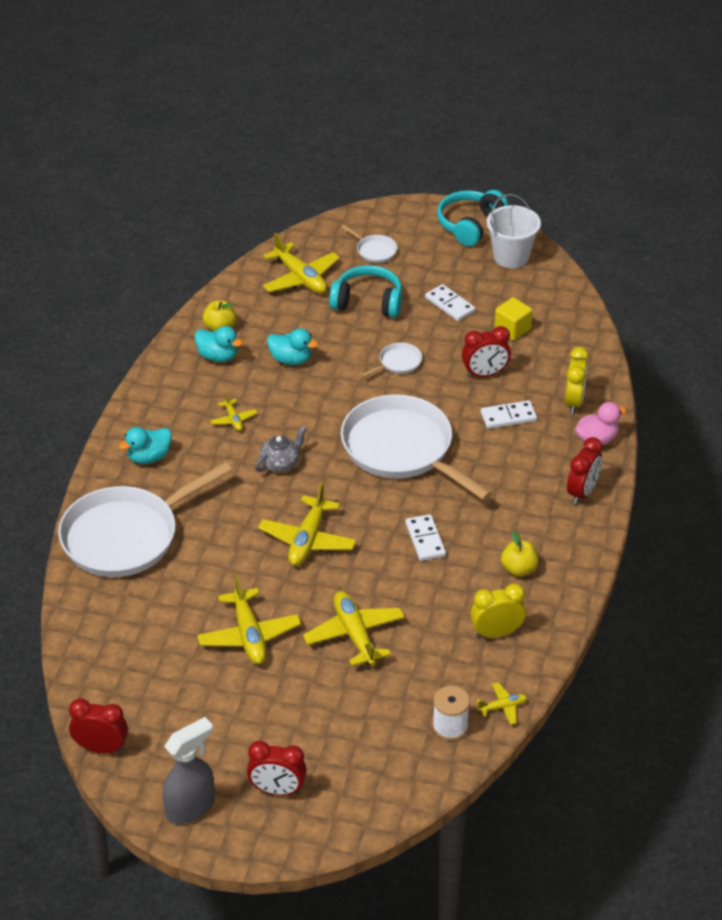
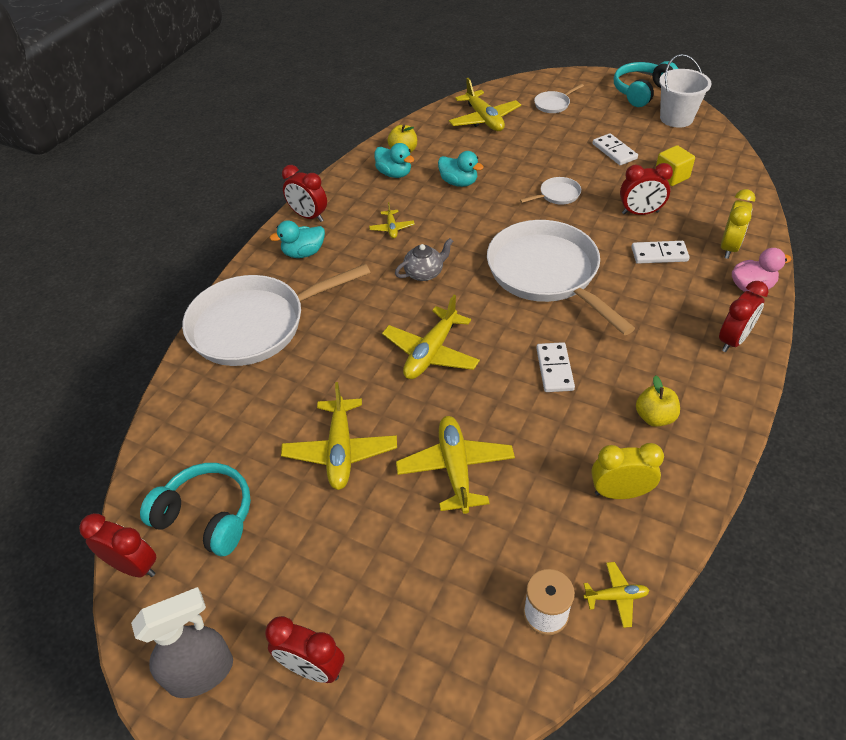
camera: 15 degrees right, 5 degrees up
turquoise headphones [329,265,402,318] -> turquoise headphones moved to [140,463,251,556]
white pan [341,225,397,263] -> white pan turned 90 degrees clockwise [534,84,584,113]
none -> red clock [282,165,327,222]

